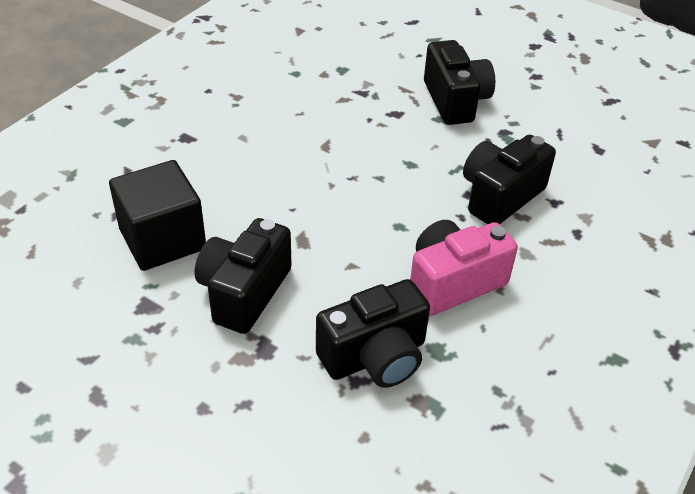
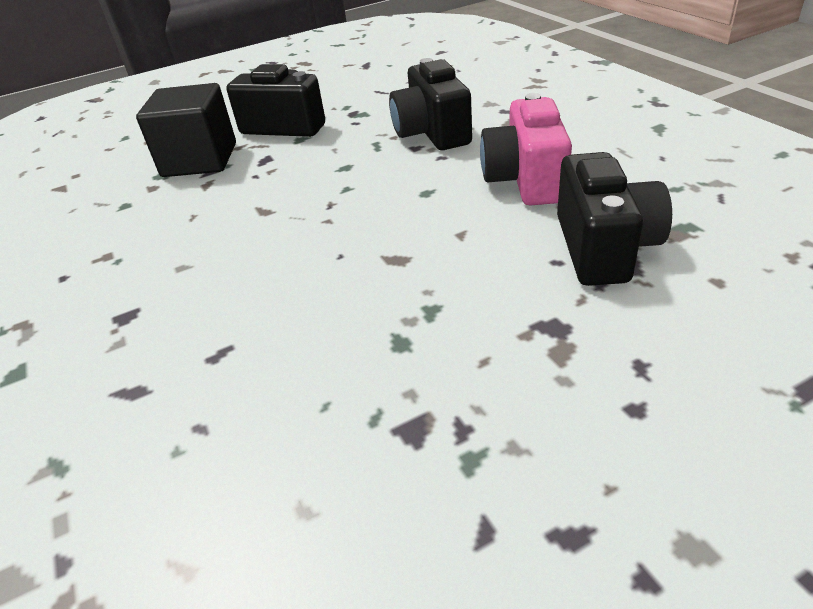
camera: 55 degrees left, 5 degrees down
black cube [109,160,206,271] -> black cube moved to [136,83,236,177]
black camera [194,218,292,334] -> none

